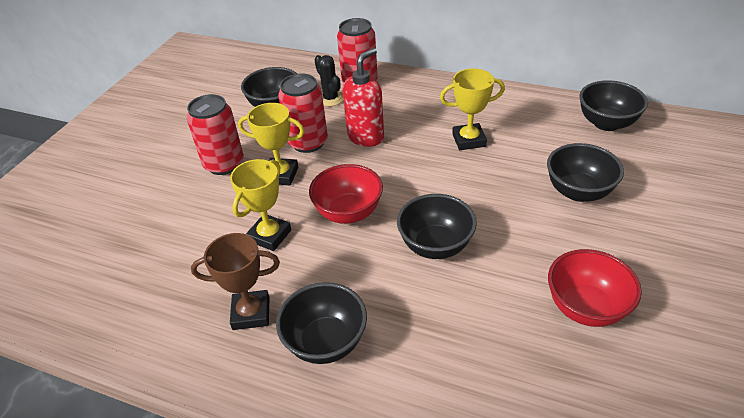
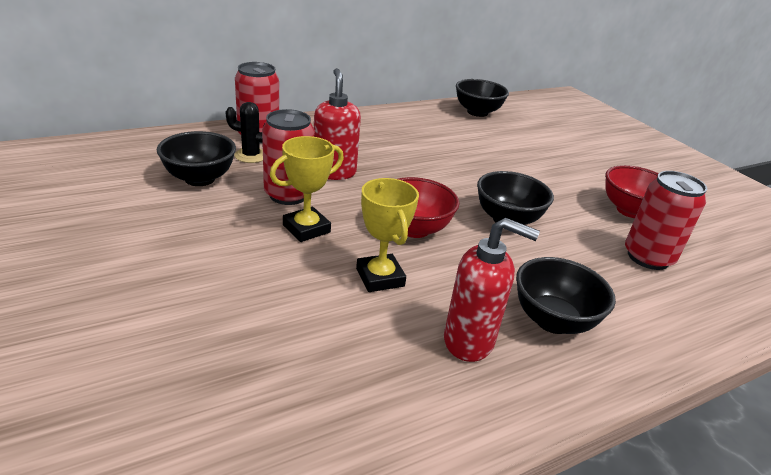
camera: 55 degrees left, 10 degrees down
red can [187,94,244,175] -> red can moved to [625,171,707,270]
brown trophy [191,233,280,330] -> red soap dispenser [444,218,540,362]
yellow trophy [440,68,505,150] -> none
black bowl [547,143,624,202] -> none

